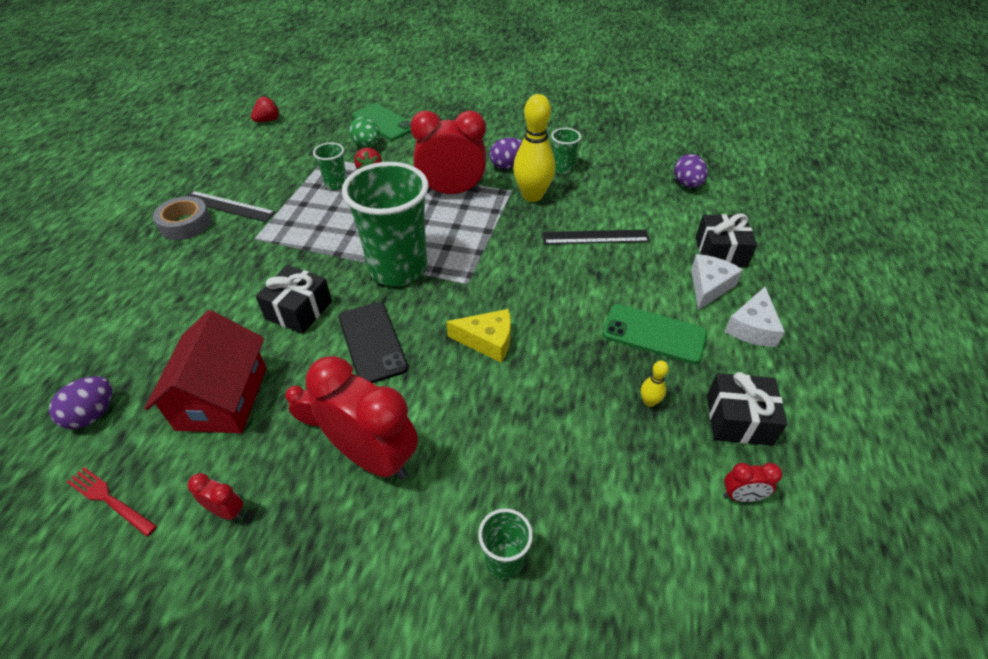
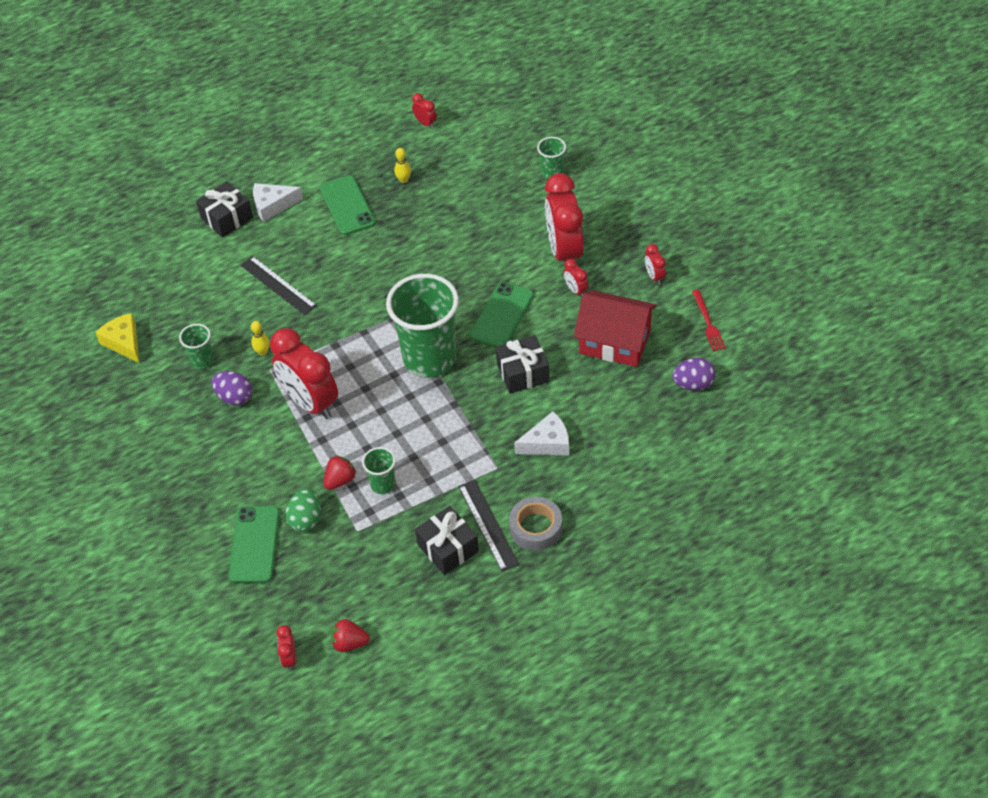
camera: 130 degrees left, 5 degrees up
red house [144,310,267,433] -> red house turned 60 degrees clockwise [574,290,657,367]
black phone [339,302,408,383] -> green phone [470,282,534,348]
yellow cheese [446,309,511,362] -> yellow cheese moved to [95,313,139,363]
yellow bowling pin [513,94,555,202] -> yellow bowling pin [251,321,270,356], size x0.43
purple egg [674,154,708,188] -> none
black gift [707,372,787,446] -> black gift moved to [415,506,479,575]
white cheese [724,287,785,347] -> white cheese moved to [514,411,569,456]
none -> red clock [276,625,296,671]

